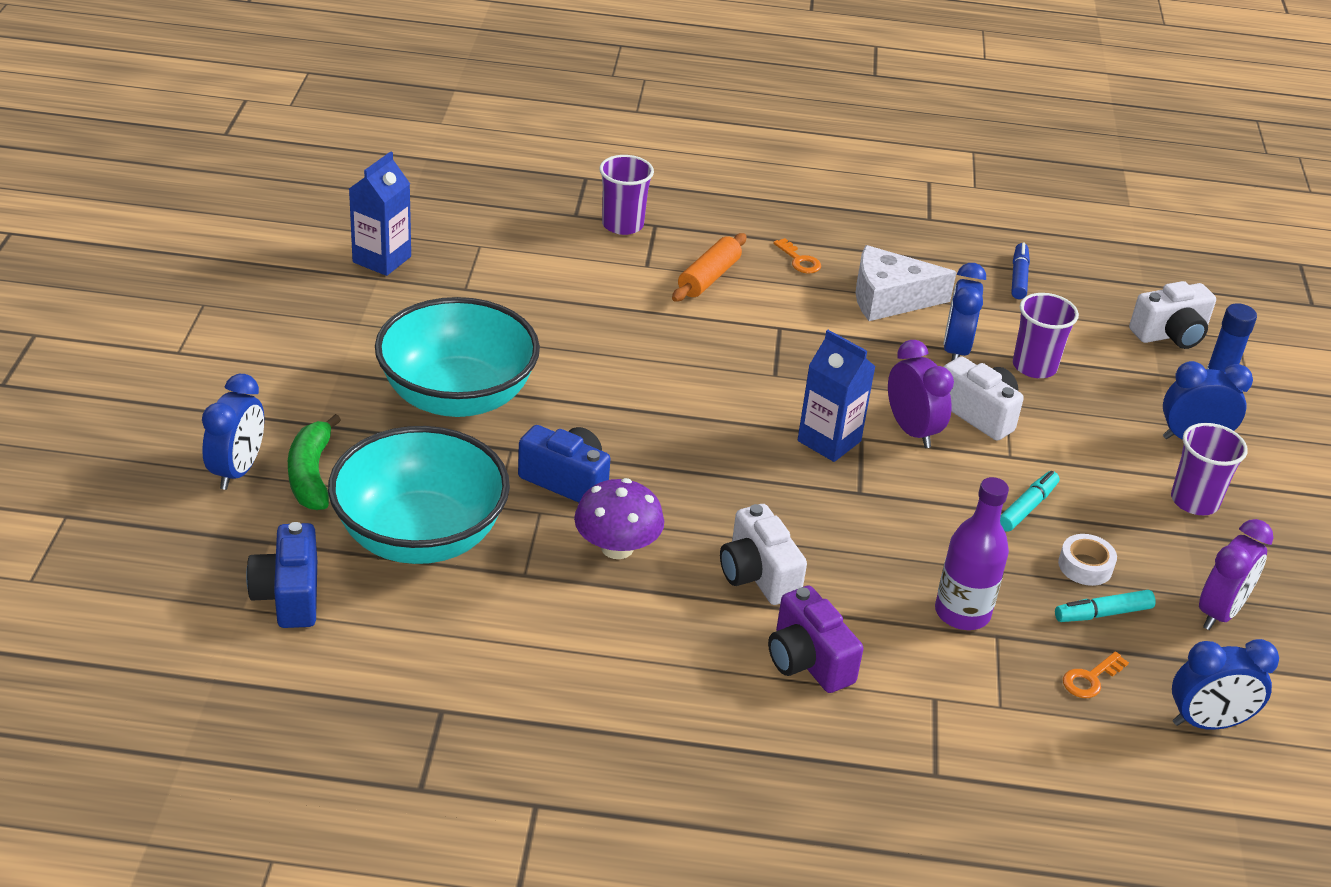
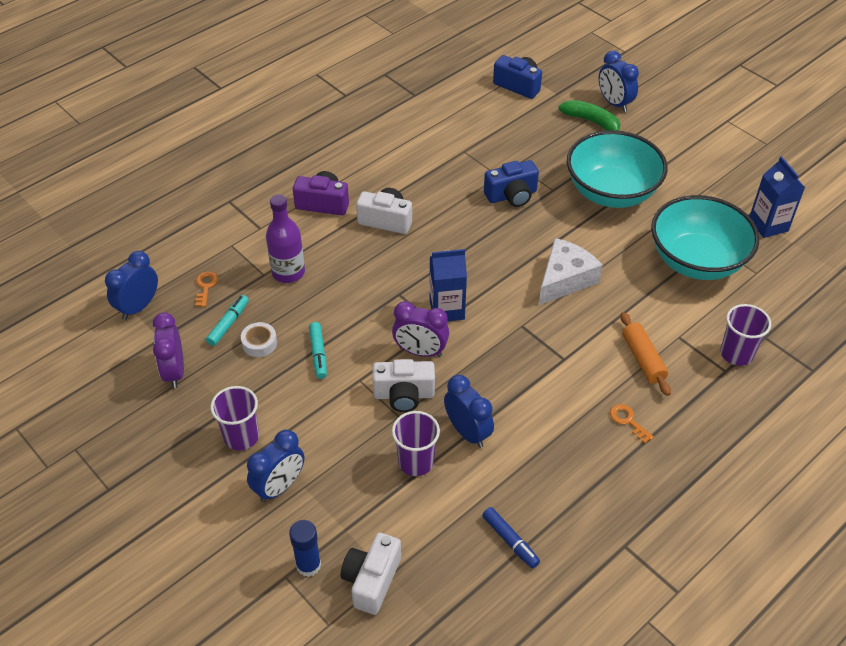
camera: 135 degrees right, 10 degrees up
turquoise bowl [328,426,510,564] -> turquoise bowl moved to [651,195,759,280]
purple mushroom [574,478,664,559] -> none
orange key [773,238,821,273] -> orange key turned 45 degrees clockwise [610,404,654,443]
white cheese [856,245,957,321] -> white cheese moved to [539,238,603,305]

